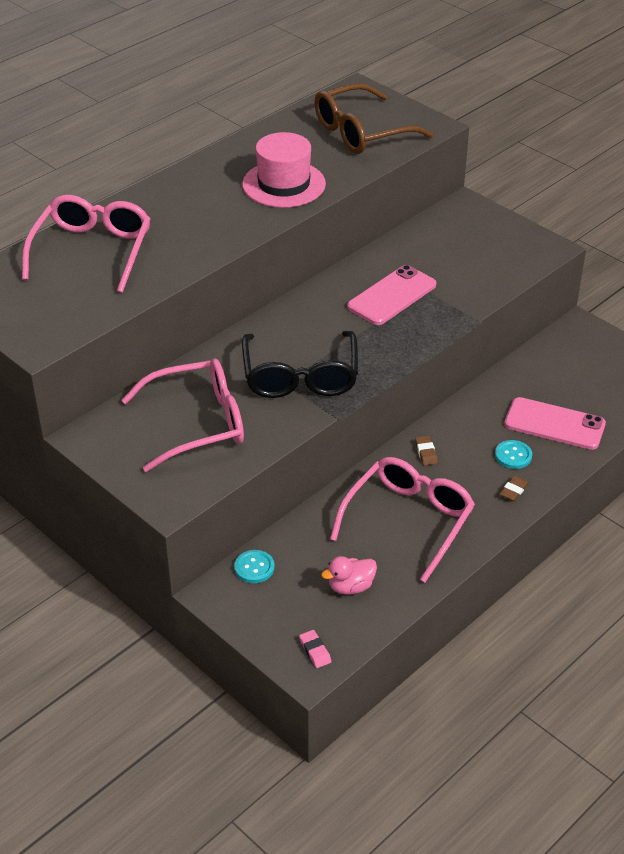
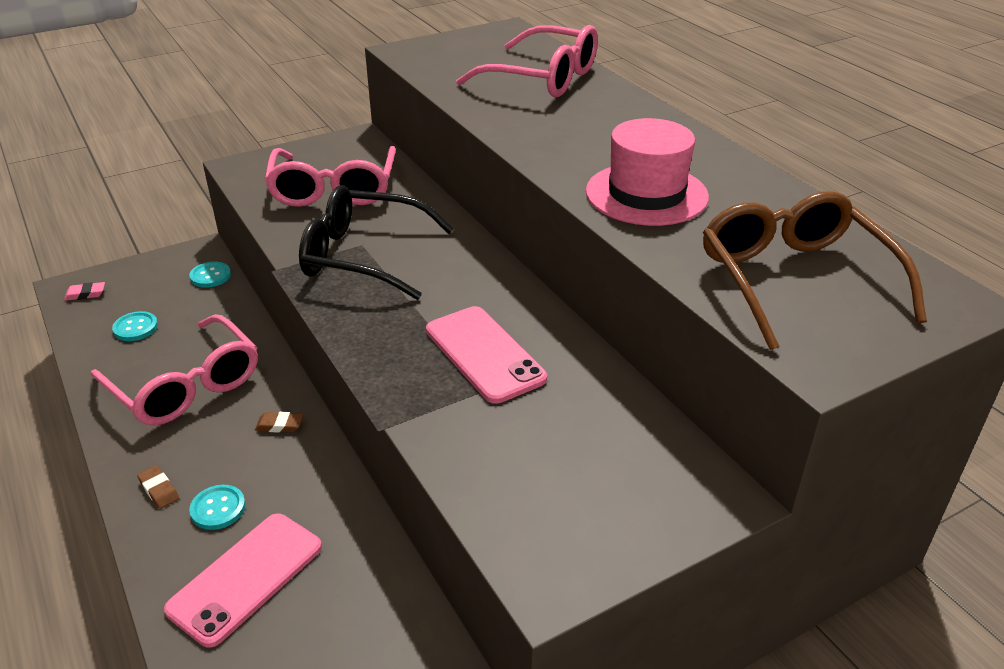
camera: 105 degrees right, 5 degrees down
pink duck [321,556,377,595] -> turquoise button [112,311,158,341]

